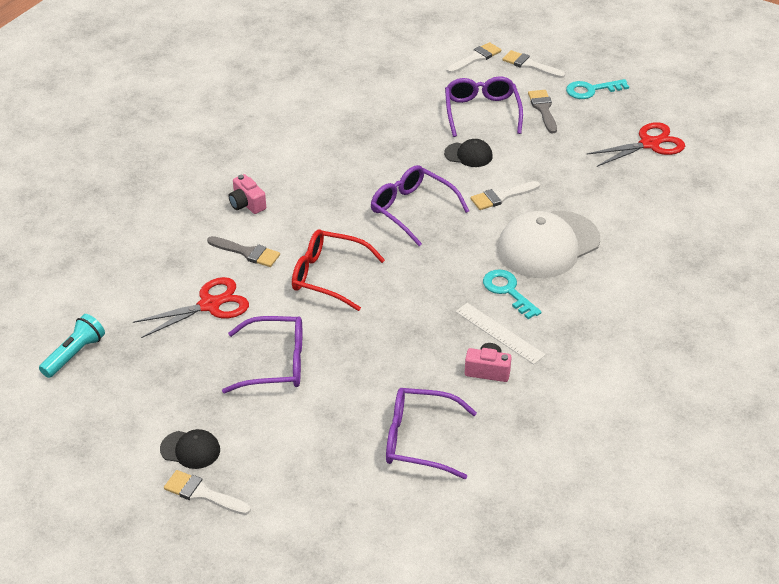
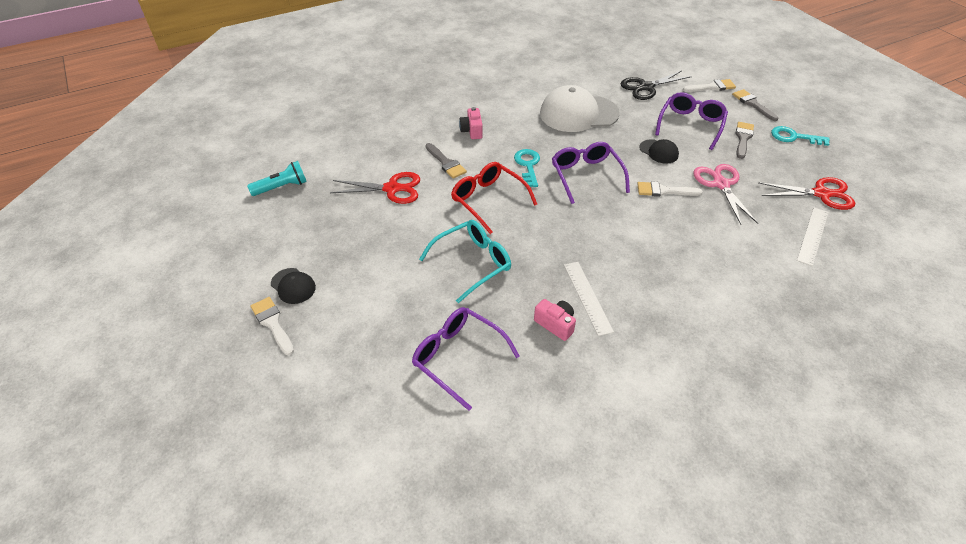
camera: 30 degrees right, 5 degrees up
purple glasses [222,316,302,393] -> none
turquoise key [483,269,542,319] -> turquoise key moved to [514,149,540,187]
white cap [497,211,600,278] -> white cap moved to [540,85,620,132]
white brush [502,50,565,78] -> grey brush [732,89,779,121]
none -> turquoise glasses [419,220,511,303]
none -> black scissors [620,71,692,100]
none -> pink scissors [693,164,758,224]
none -> white ruler [797,208,829,266]

